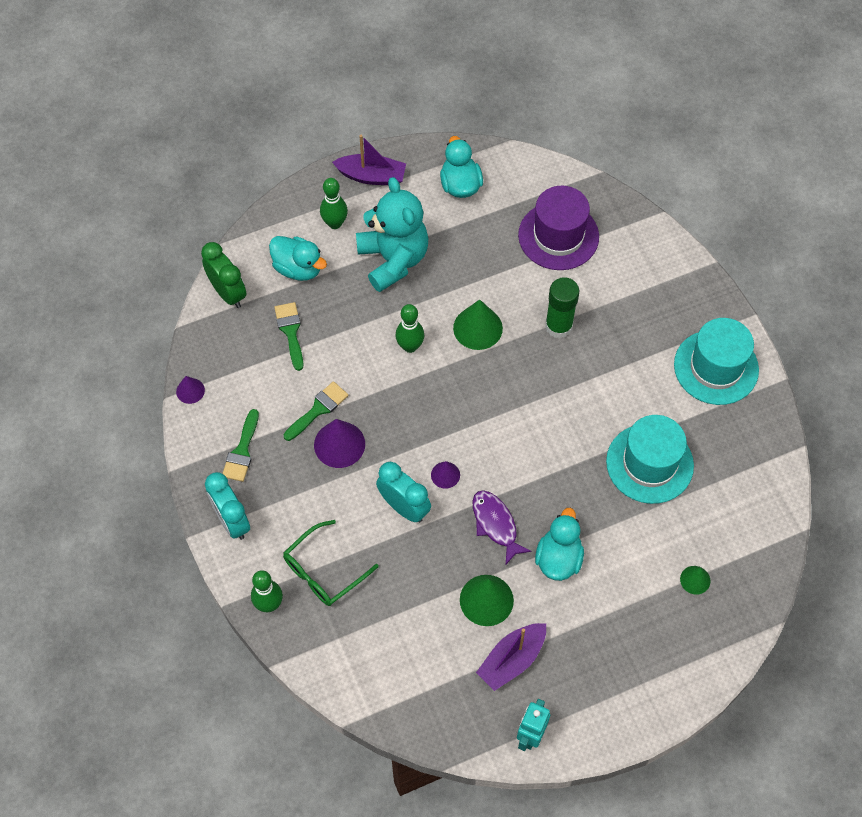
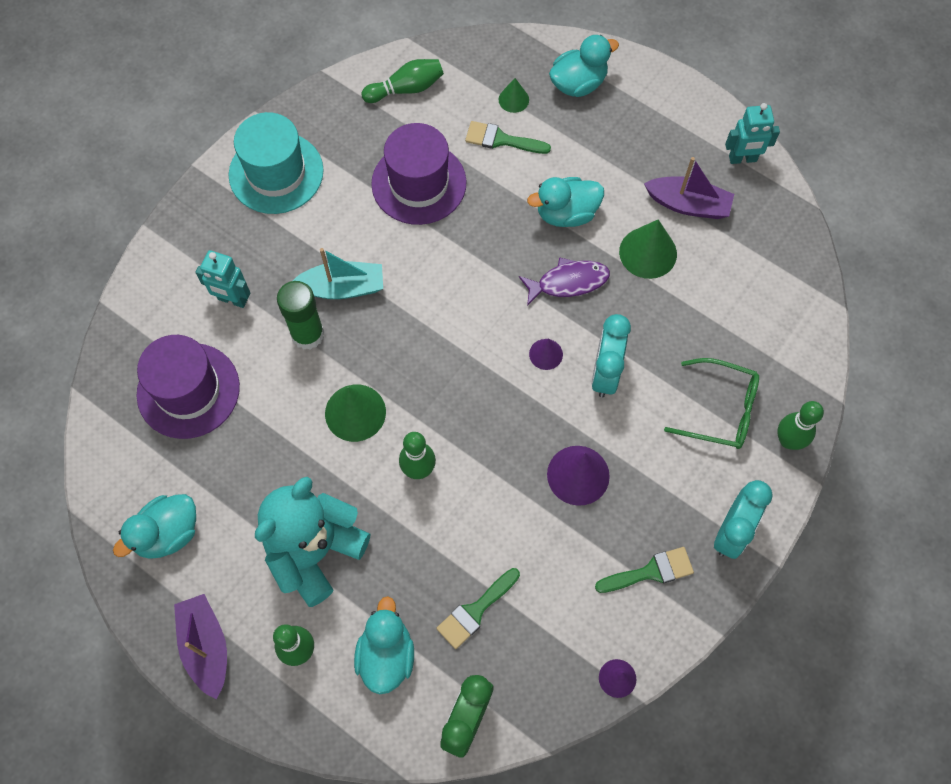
camera: 120 degrees left, 5 degrees up
green brush [284,381,349,441] -> green brush moved to [465,121,551,154]
purple fish [473,490,532,566] -> purple fish turned 135 degrees counterclockwise [519,257,610,306]
turquoise hat [606,415,694,504] -> purple hat [371,123,467,225]
none -> turquoise robot [195,250,250,308]
none -> turquoise boat [293,248,383,299]
none -> green bowling pin [362,59,444,103]
none -> turquoise duck [549,35,619,97]

